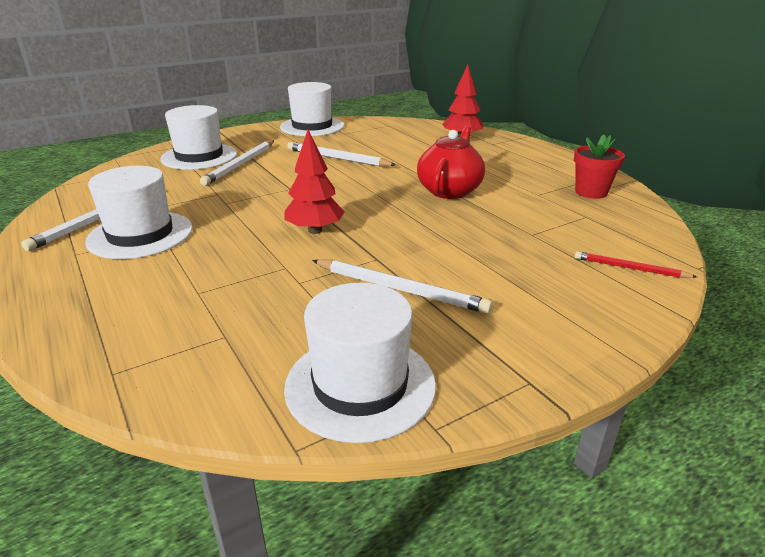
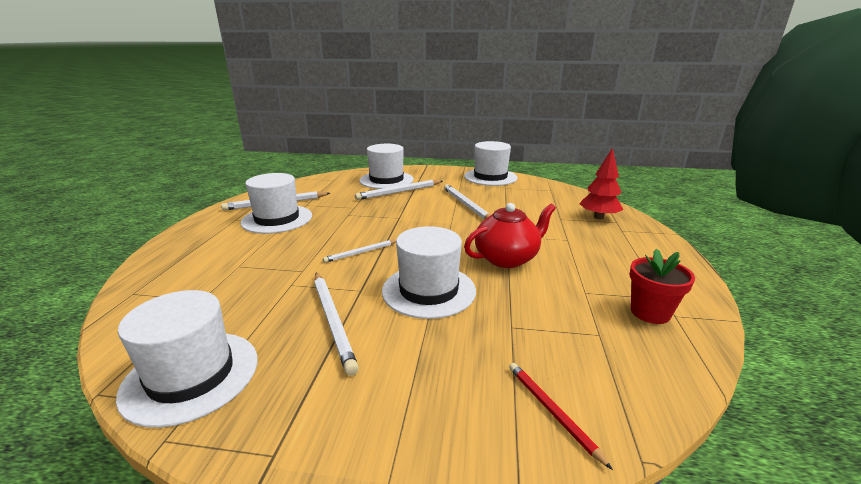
camera: 40 degrees right, 5 degrees down
red tree [284,130,345,234] -> white pencil [323,240,396,263]
none -> white hat [382,226,476,319]

